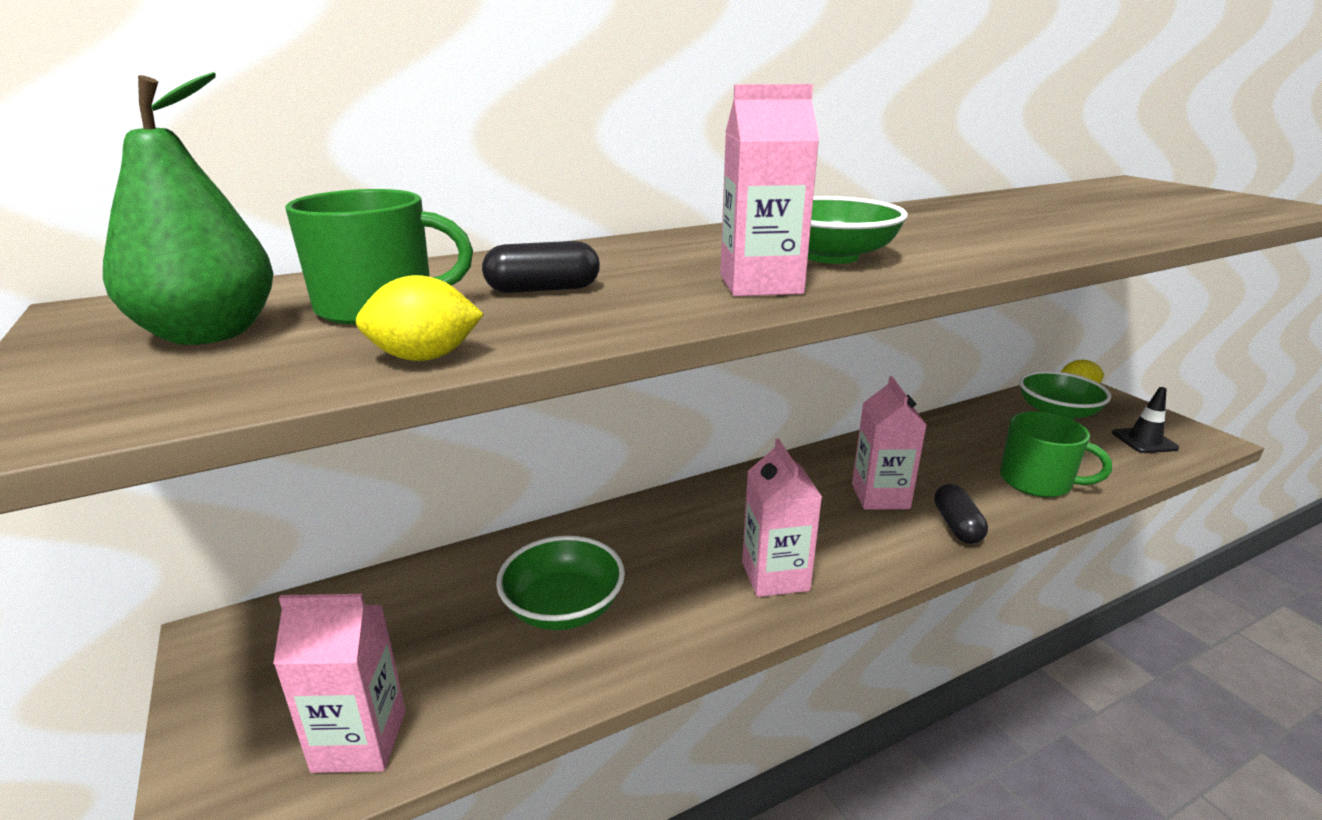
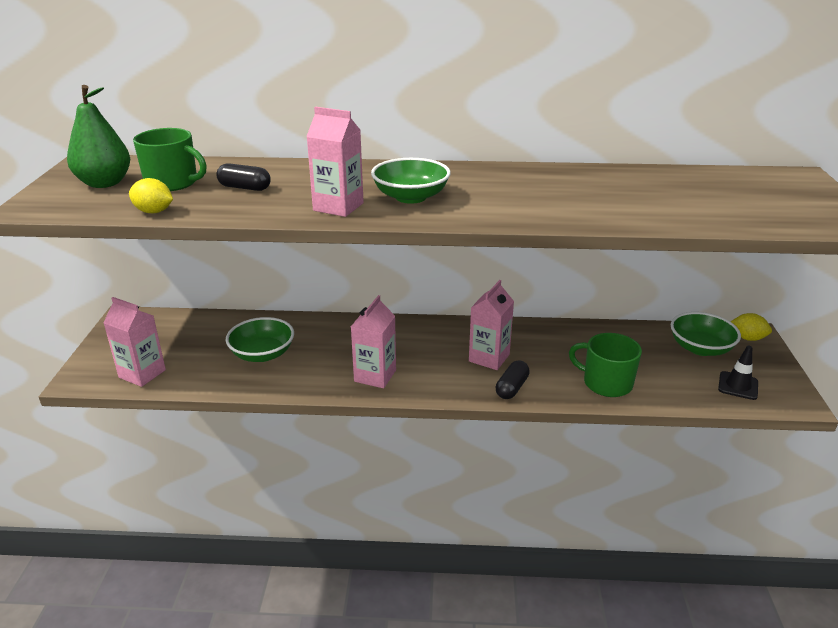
camera: 30 degrees right, 5 degrees up
green mug [1000,411,1112,497] -> green mug turned 150 degrees clockwise [569,333,642,397]

